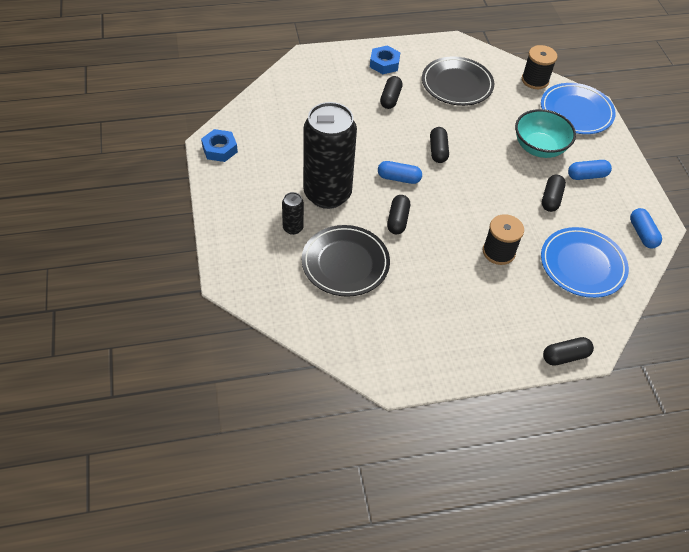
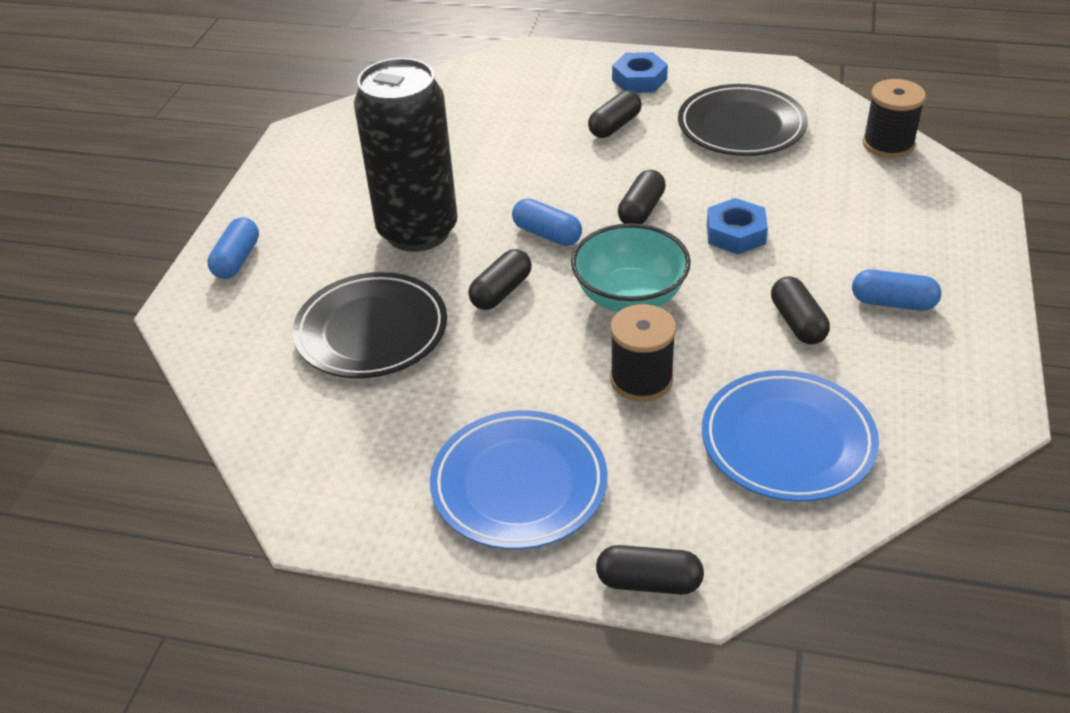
camera: 30 degrees right, 10 degrees down
blue nut [201,129,238,162] -> blue nut moved to [707,198,768,254]
black can [282,192,304,235] -> none
turquoise bowl [515,109,576,158] -> turquoise bowl moved to [571,223,691,312]
blue plate [541,83,616,134] -> blue plate moved to [430,410,607,549]
black capsule [542,175,566,212] -> black capsule turned 60 degrees counterclockwise [771,276,830,345]
blue capsule [630,208,662,248] -> blue capsule moved to [207,217,259,279]

